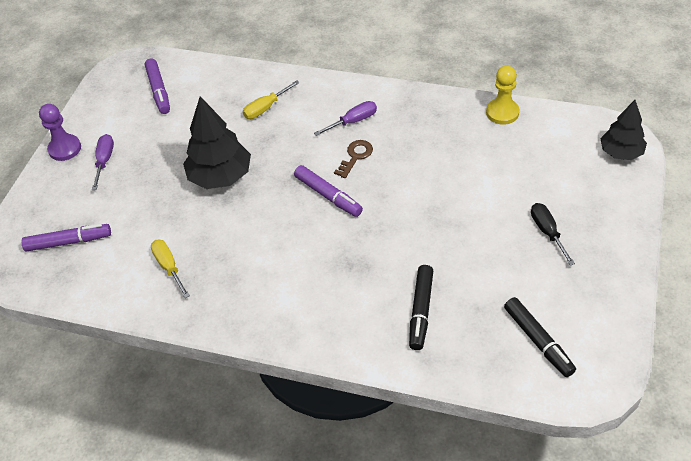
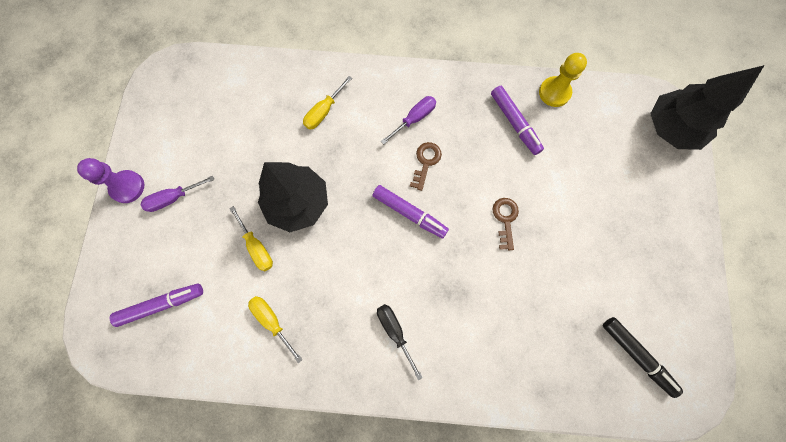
camera: 15 degrees left, 25 degrees up
purple screwdriver [92,134,114,190] -> purple screwdriver turned 105 degrees counterclockwise [141,176,214,212]
purple marker [145,58,170,114] -> purple marker moved to [491,86,544,155]
black marker [409,265,433,350] -> none
black screwdriver [531,203,575,265] -> black screwdriver moved to [377,304,423,380]
black tree [600,100,647,160] -> black tree [650,65,764,150], size x1.52
none -> yellow screwdriver [229,206,273,271]
none -> brown key [492,198,519,250]

